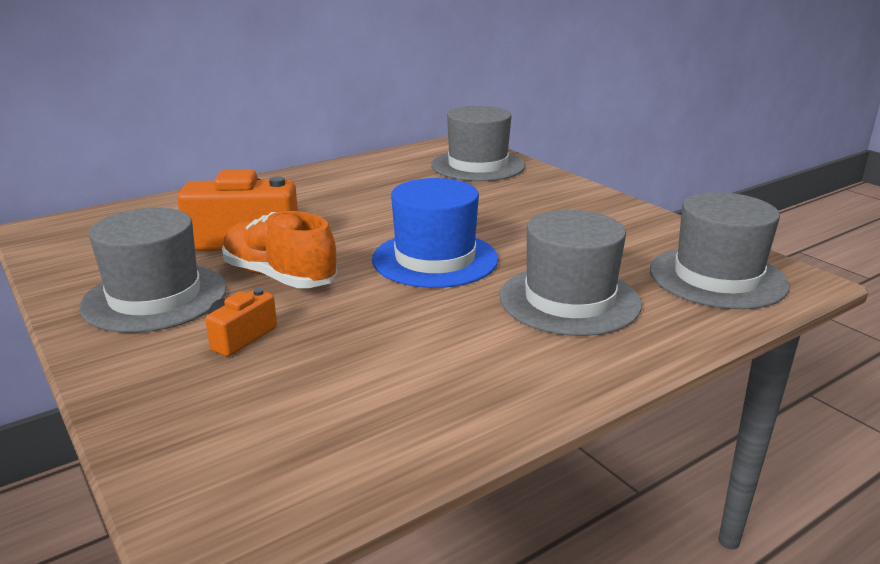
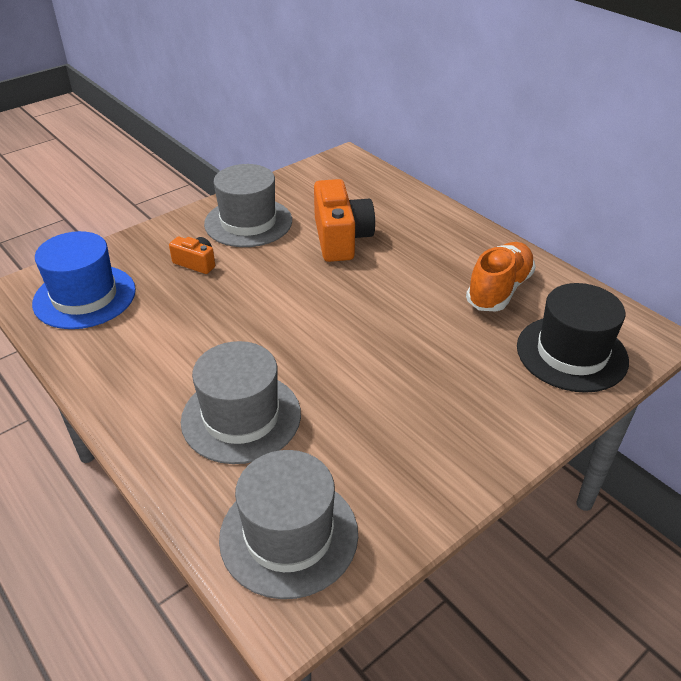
camera: 85 degrees right, 15 degrees up
orange shoe [222,211,337,288] -> orange shoe moved to [466,242,536,312]
blue hat [372,178,498,288] -> blue hat moved to [32,231,136,329]
grey hat [431,106,525,181] -> black hat [517,283,629,393]

